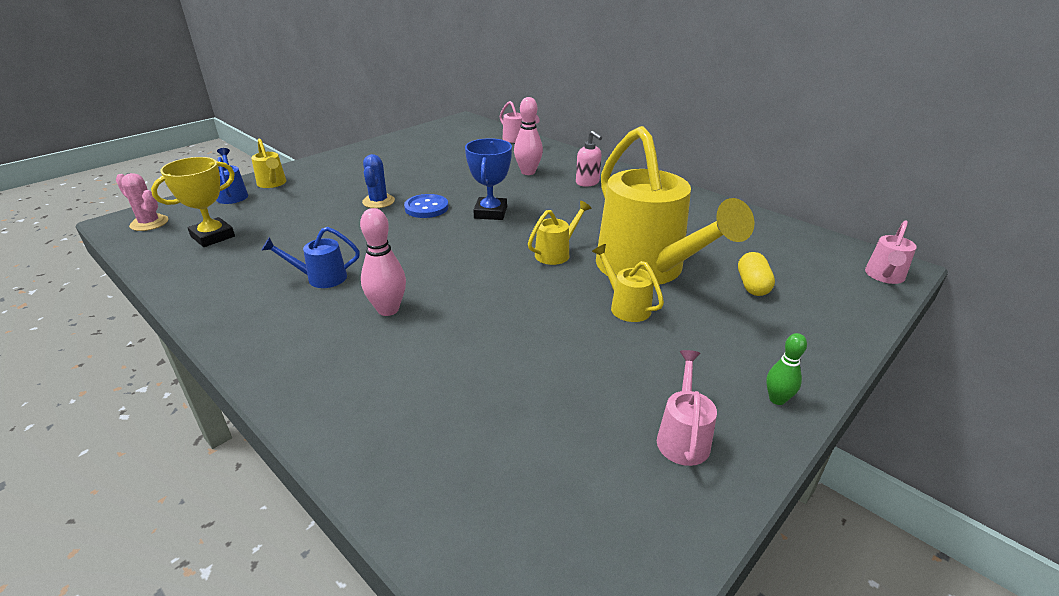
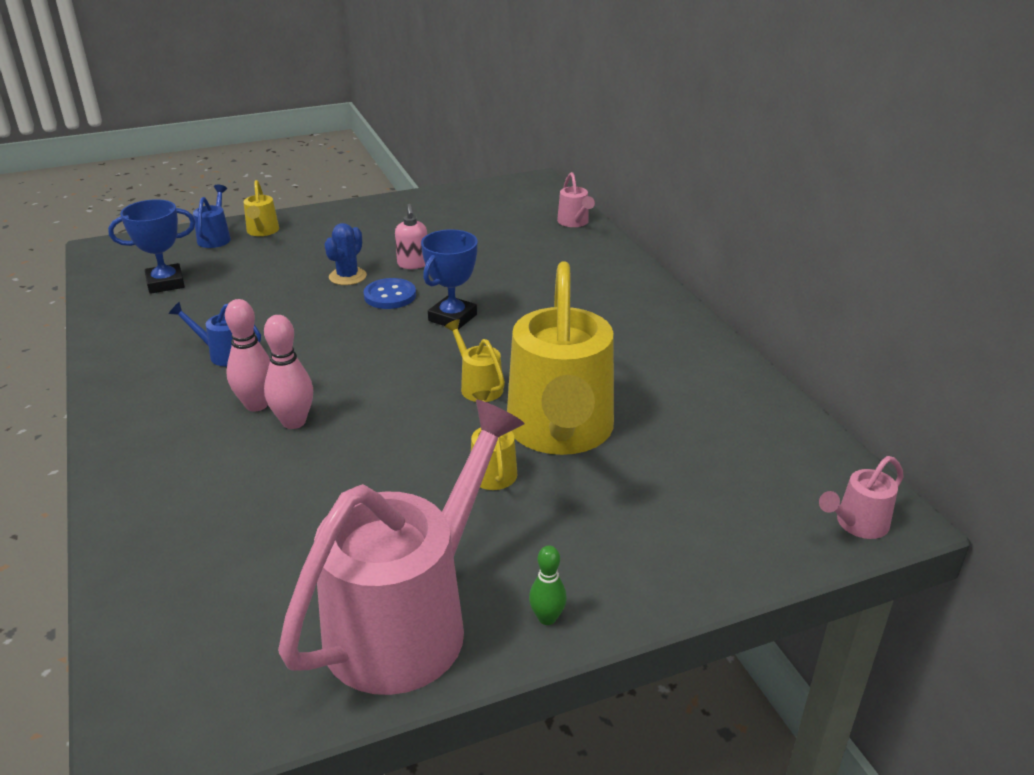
camera: 25 degrees right, 0 degrees up
pink cactus [116,173,168,231] -> none
yellow trophy [151,157,235,247] -> blue trophy [108,199,195,294]
pink bowling pin [514,97,543,175] -> pink bowling pin moved to [264,315,313,429]
yellow watering can [528,201,591,265] -> yellow watering can turned 105 degrees counterclockwise [445,319,505,402]
pink soap dispenser [576,131,602,187] -> pink soap dispenser moved to [395,204,427,269]
pink watering can [657,350,717,466] -> pink watering can [278,400,524,695], size x2.43
yellow capsule [738,252,775,296] -> none

